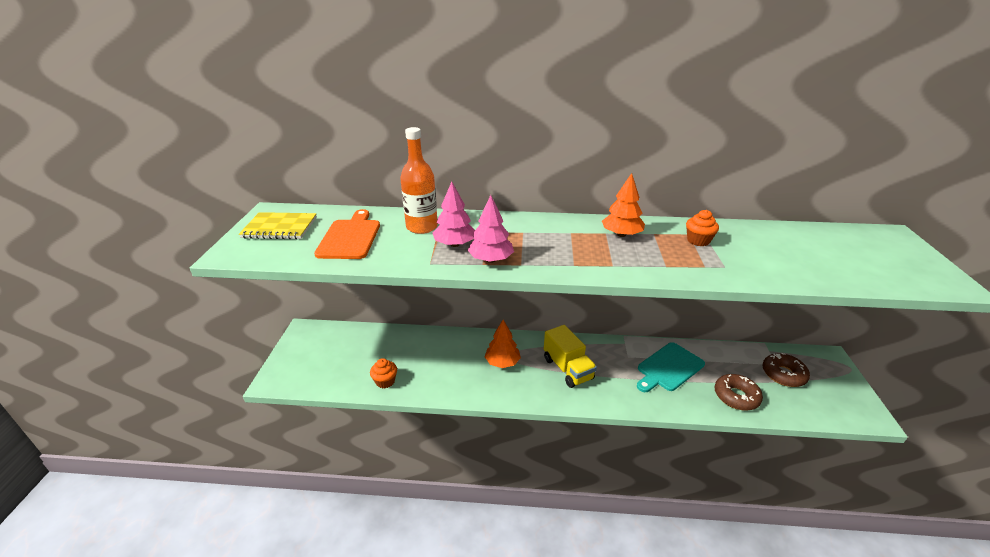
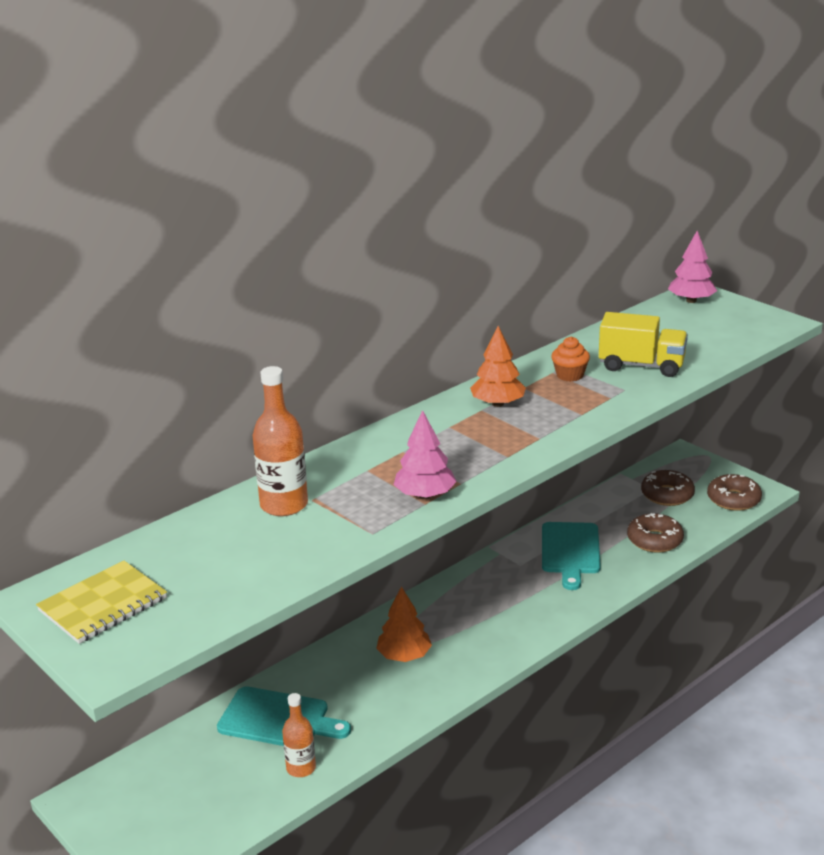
camera: 45 degrees left, 5 degrees down
orange cutting board [314,209,380,259] -> none
orange cupcake [370,358,397,388] -> orange bottle [282,693,316,777]
pink tree [433,182,475,247] -> pink tree moved to [668,231,717,303]
yellow truck [544,325,597,388] -> yellow truck moved to [599,312,688,377]
none -> turquoise cutting board [217,686,351,746]
none -> brown donut [707,474,762,511]

